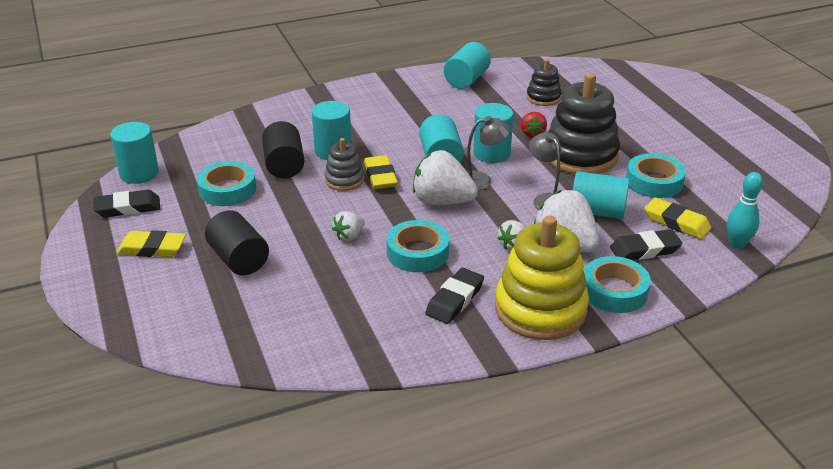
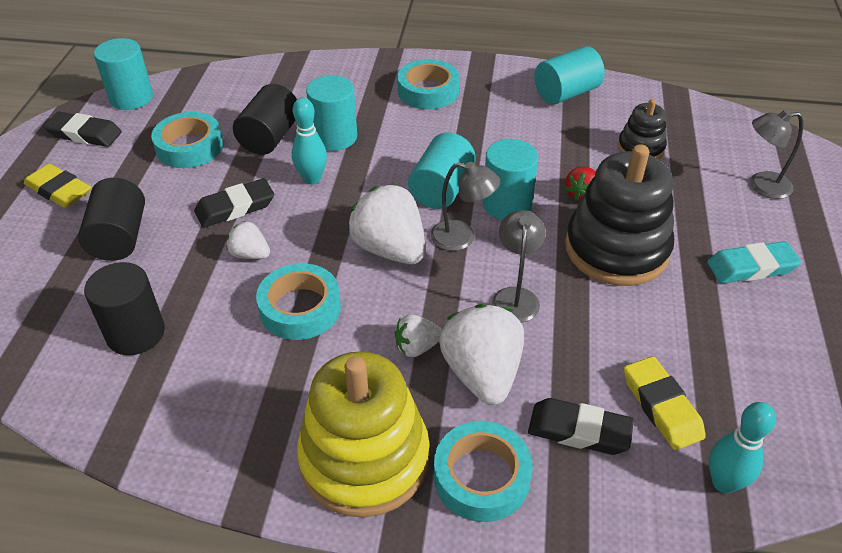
camera: 30 degrees right, 10 degrees up
grey stacking toy [325,138,364,191] -> turquoise bowling pin [292,97,327,184]
white strawberry [332,211,365,241] -> white strawberry turned 45 degrees clockwise [227,221,270,259]
yellow eraser [364,155,398,189] -> none
black eraser [425,268,484,324] -> black eraser moved to [194,178,274,228]
turquoise cylinder [573,171,630,219] -> none
turquoise tape [626,153,686,198] -> turquoise tape moved to [397,59,460,109]
none -> black cylinder [84,262,165,355]
none -> turquoise eraser [707,241,801,283]
none -> grey lamp [750,110,803,199]

